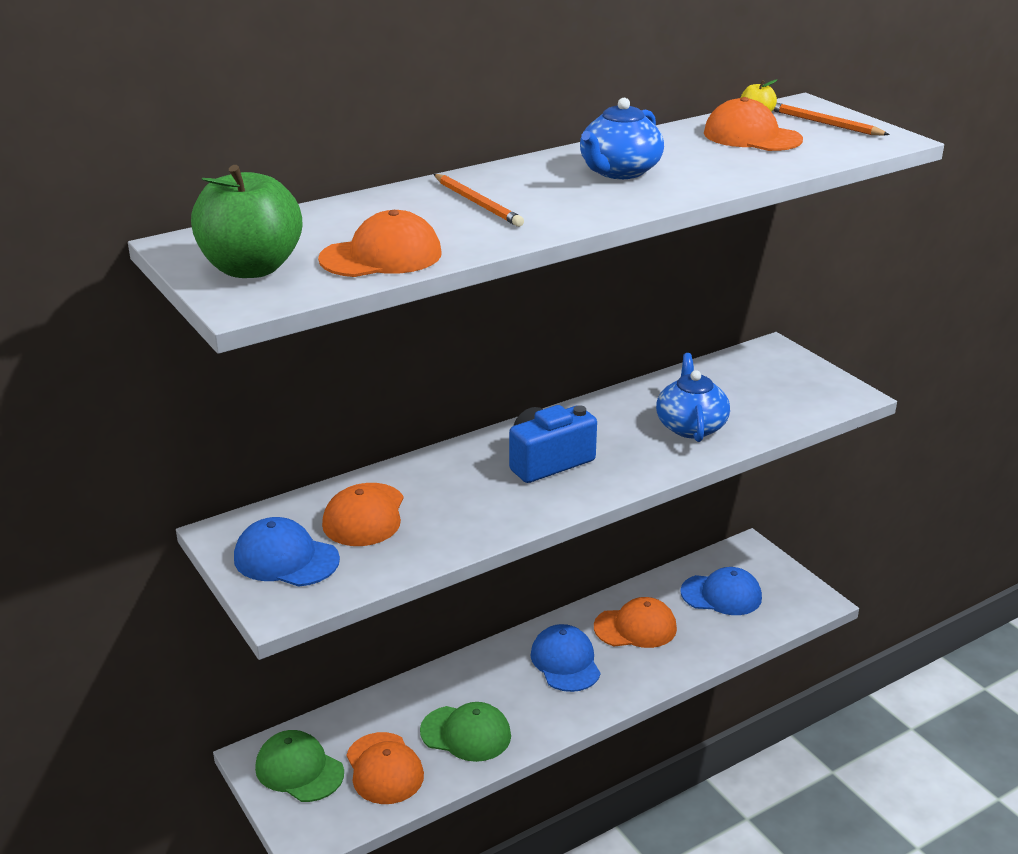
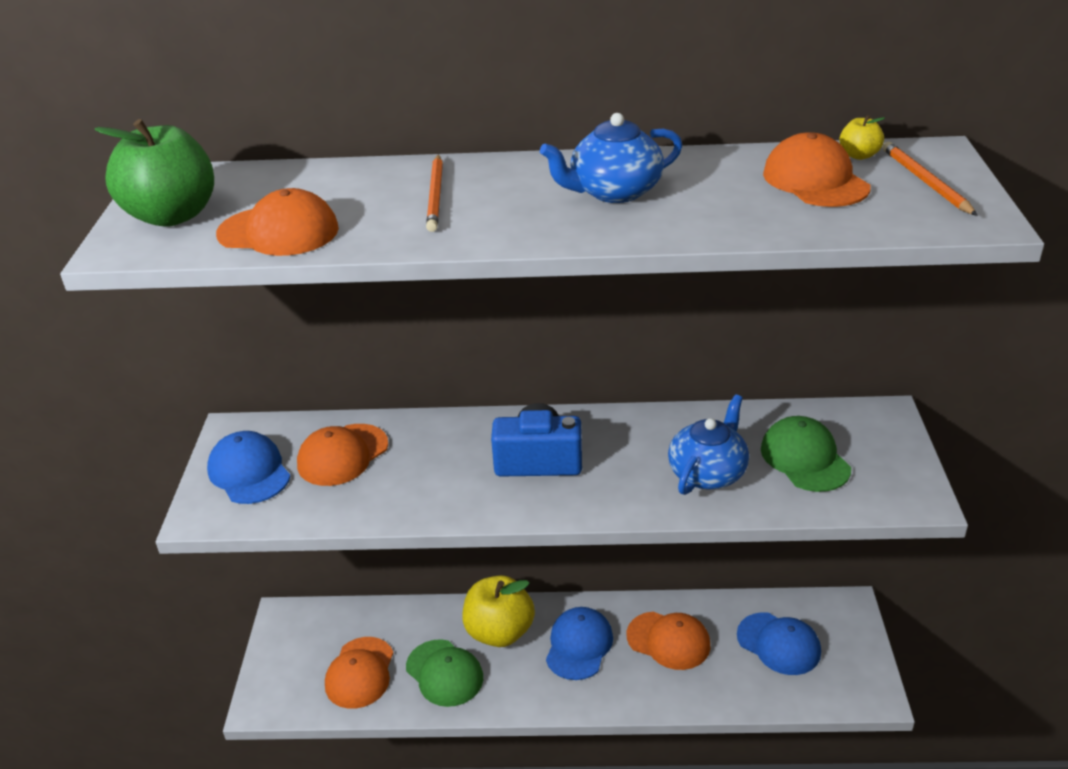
camera: 35 degrees right, 5 degrees up
green cap [255,730,344,802] -> green cap moved to [761,416,851,492]
none -> yellow apple [462,575,535,647]

